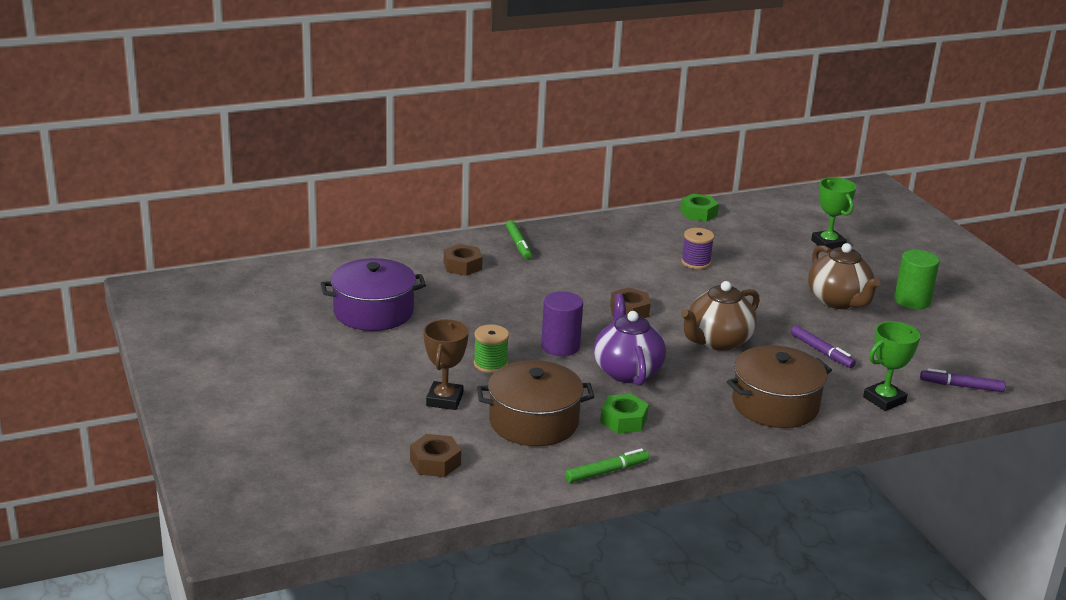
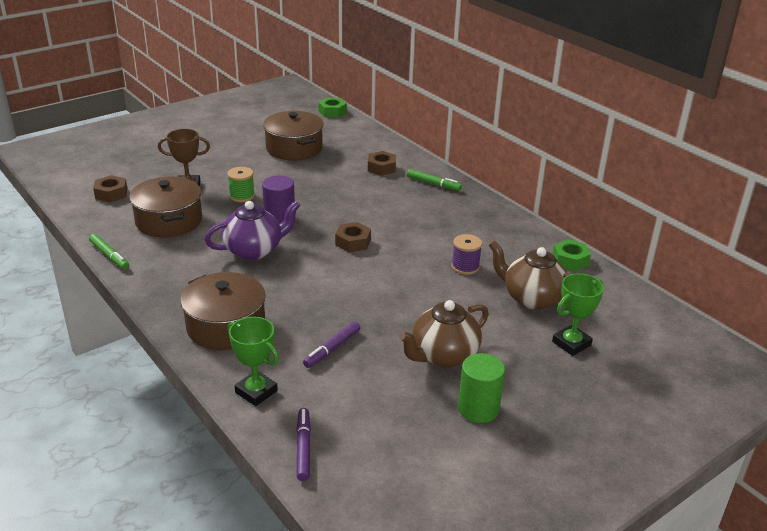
camera: 75 degrees right, 5 degrees up
purple pot [321,258,426,331] -> brown pot [263,111,324,160]
green marker [506,220,532,259] -> green marker turned 120 degrees counterclockwise [407,169,462,191]
green nut [600,394,649,433] -> green nut moved to [318,97,347,118]
brown teapot [681,281,760,351] -> brown teapot moved to [489,241,570,310]

